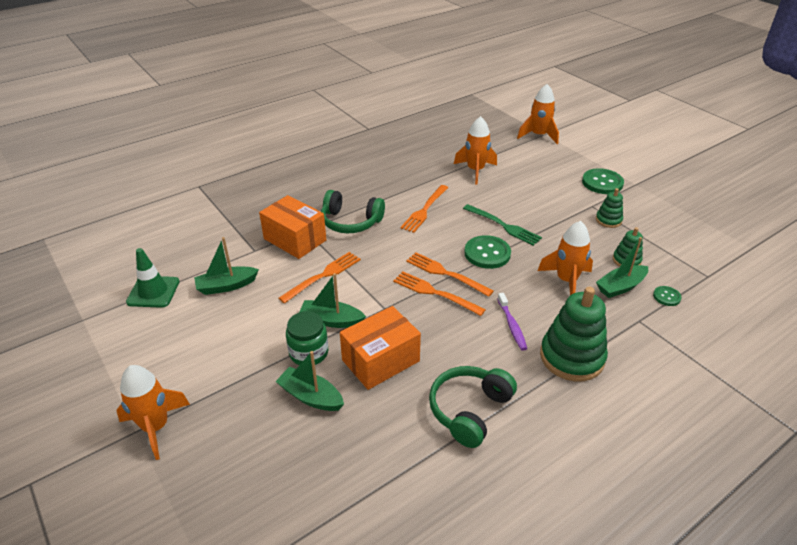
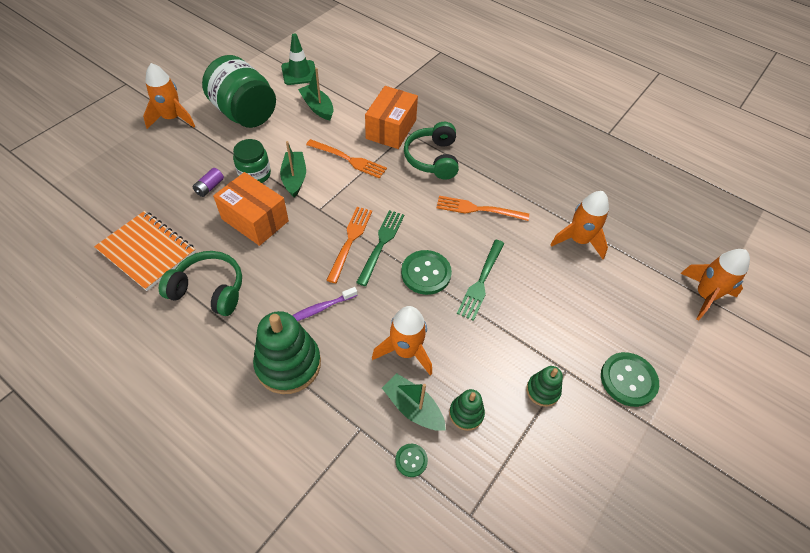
camera: 70 degrees right, 15 degrees up
green boat [275,351,344,411] -> purple battery [192,168,224,197]
orange fork [406,252,494,297] -> green fork [356,210,404,286]
none -> orange notebook [94,211,196,291]
none -> green jar [202,55,276,128]

